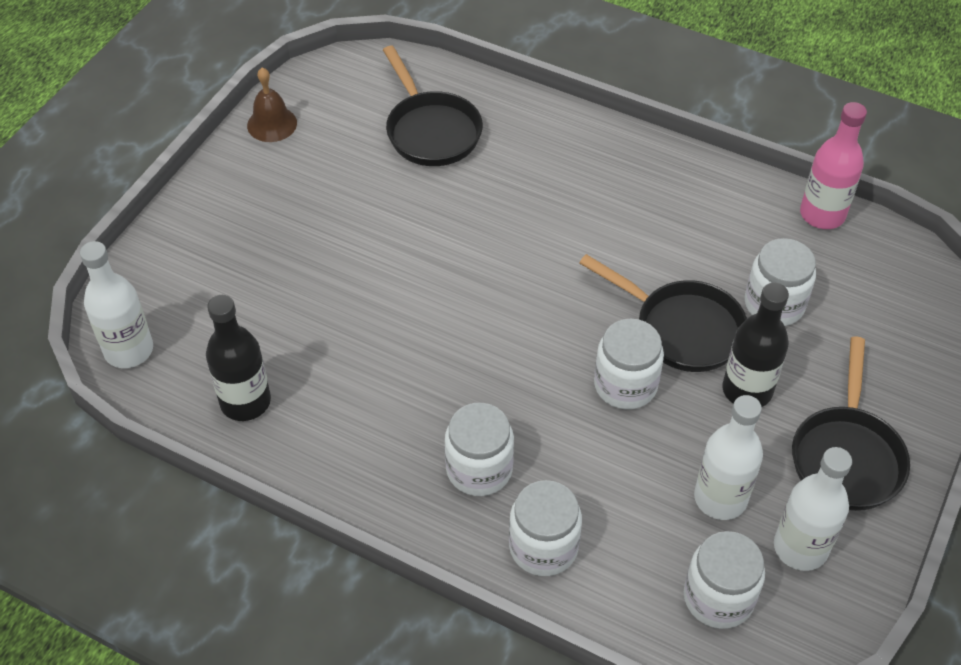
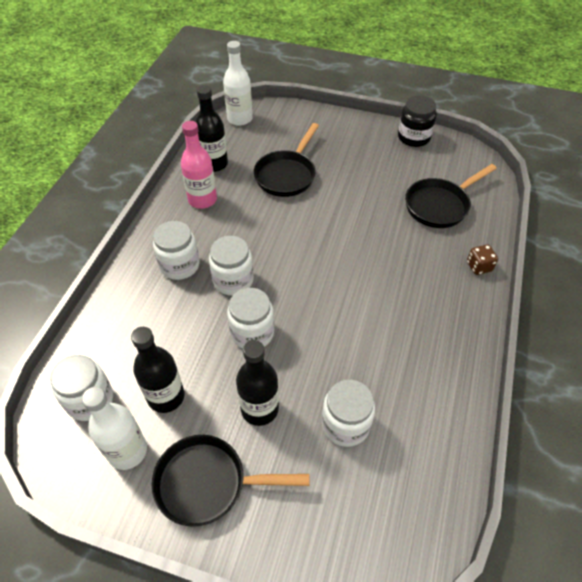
camera: 80 degrees right, 0 degrees up
brown bell [247,67,297,142] -> black jar [398,96,437,147]
white jar [509,480,582,576] -> white jar moved to [209,236,254,296]
black pan [579,254,747,372] -> black pan moved to [254,123,319,197]
white bottle [694,395,763,520] -> black bottle [131,327,185,413]
pink bottle [800,102,867,229] -> pink bottle moved to [181,121,217,209]
none -> brown dice [467,245,498,275]

